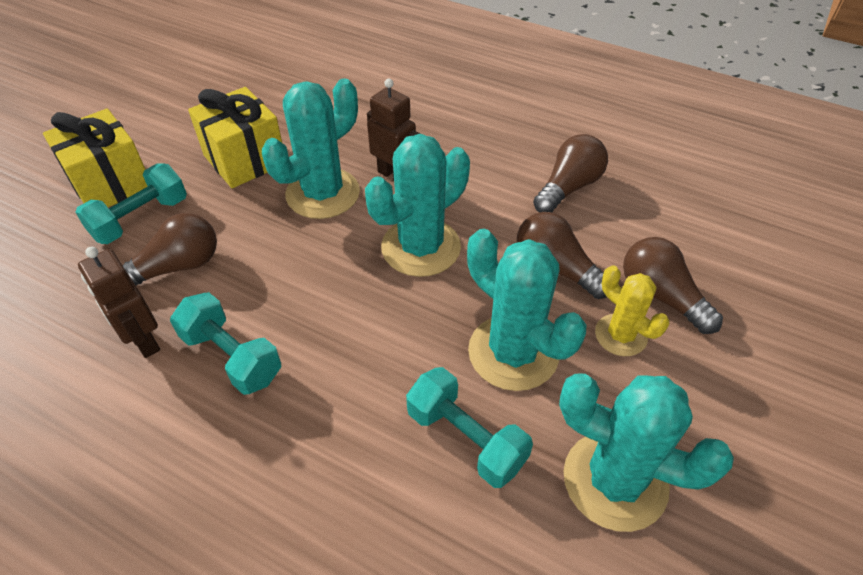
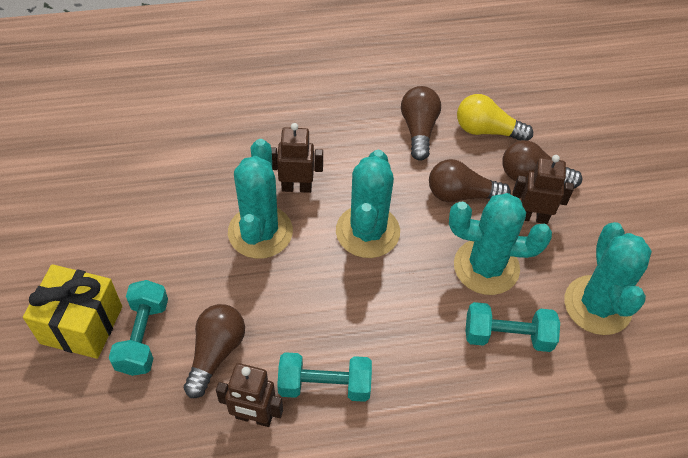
camera: 40 degrees left, 5 degrees up
yellow gift [188,87,282,188] -> none
turquoise cactus [559,374,734,532] -> turquoise cactus turned 75 degrees counterclockwise [565,222,652,335]
yellow cactus [595,266,669,356] -> brown robot [513,155,574,224]
none -> yellow light bulb [457,94,533,140]

